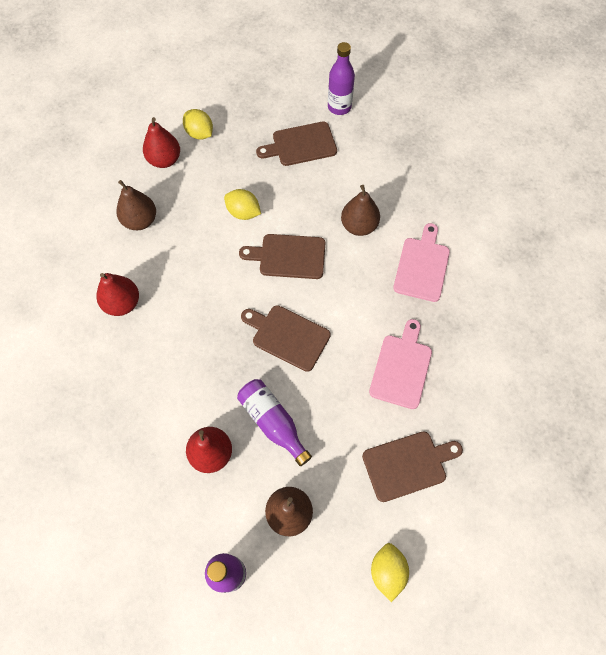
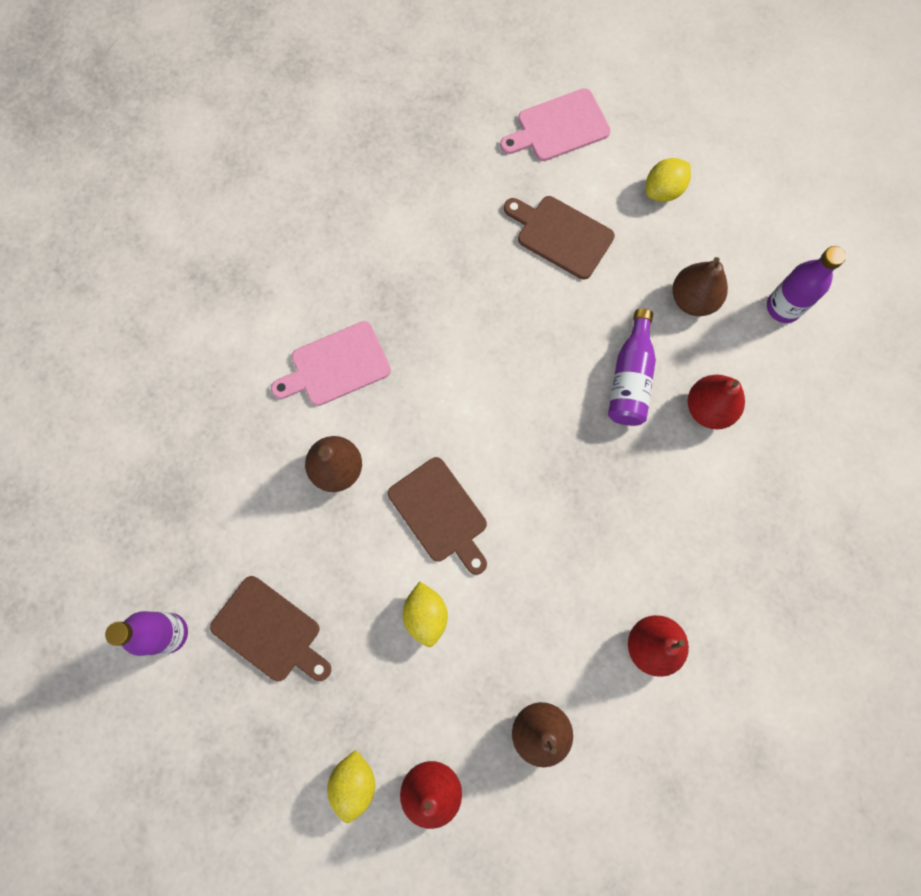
camera: 130 degrees left, 10 degrees up
brown cutting board [241,305,331,372] -> none
pink cutting board [369,319,432,409] -> pink cutting board moved to [500,88,611,161]

